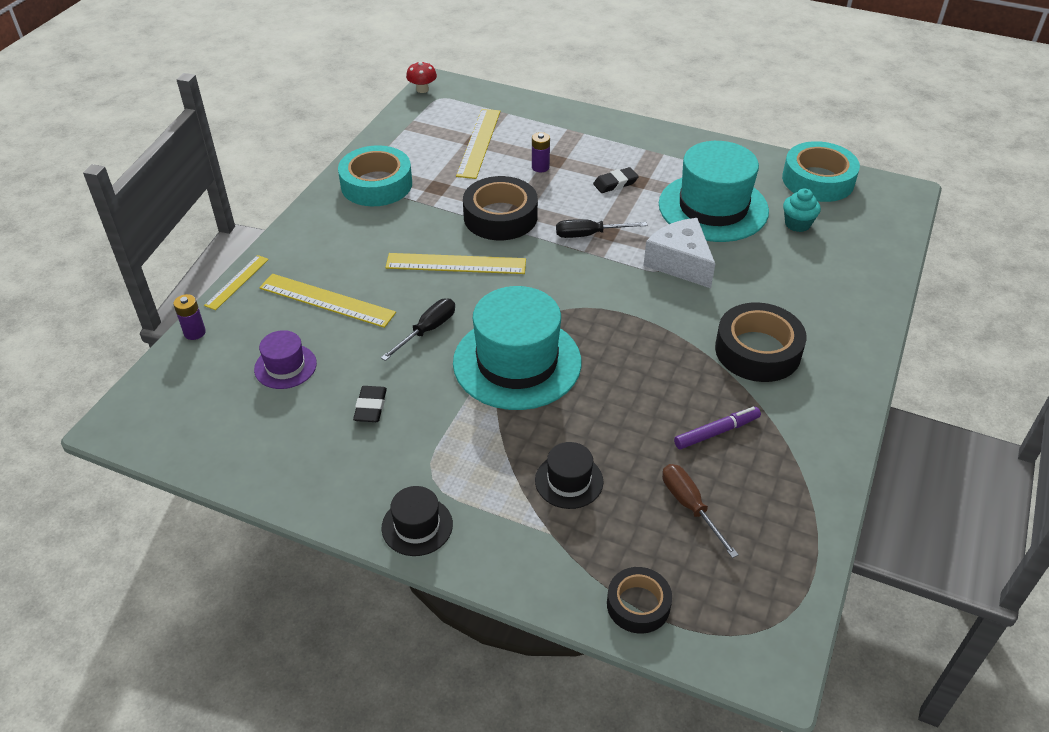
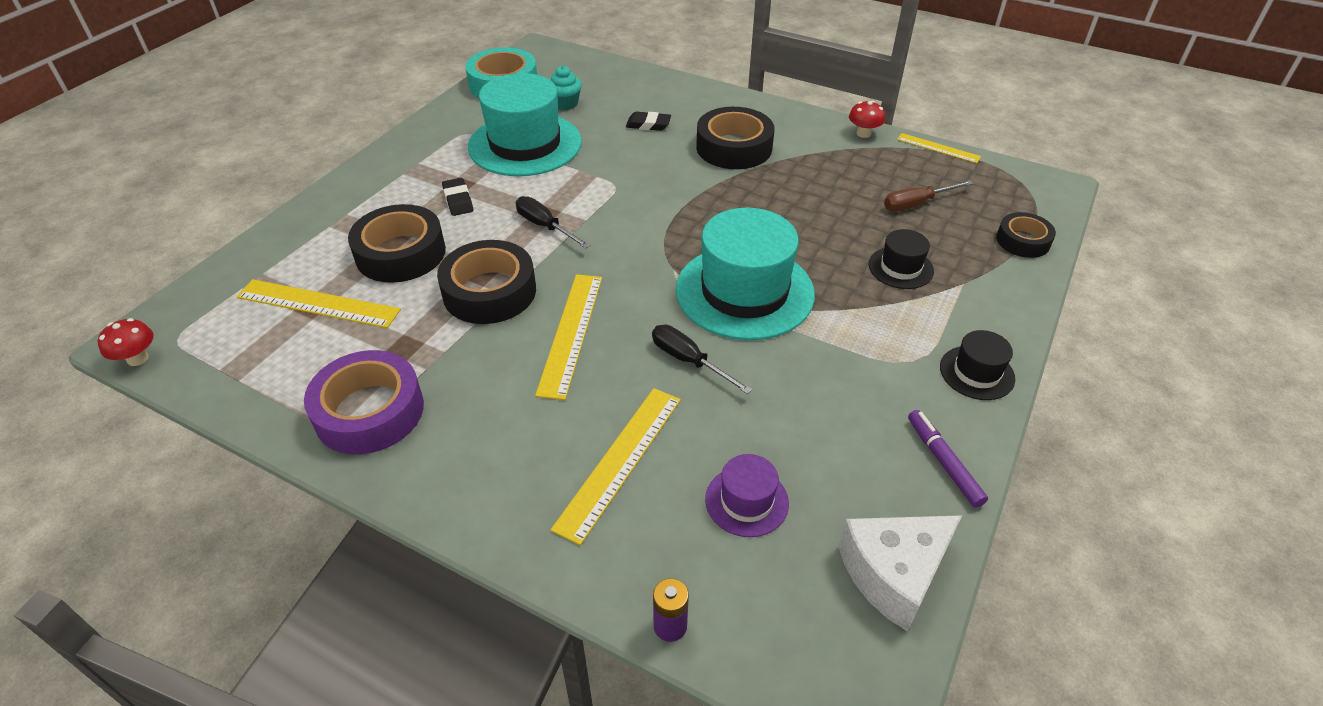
camera: 85 degrees left, 0 degrees up
yellow ruler [204,255,269,310] -> yellow ruler moved to [897,133,981,163]
turquoise tape [338,145,412,206] -> purple tape [304,350,424,454]
black eraser [353,386,387,422] -> black eraser moved to [626,112,671,131]
purple battery [532,132,550,172] -> black tape [348,204,446,283]
black screwdriver [556,219,647,238] -> black screwdriver turned 135 degrees clockwise [516,196,590,249]
white cheese [643,218,715,288] -> white cheese moved to [838,515,962,632]
purple marker [674,407,761,449] -> purple marker moved to [908,410,988,508]
none -> red mushroom [849,101,885,138]

